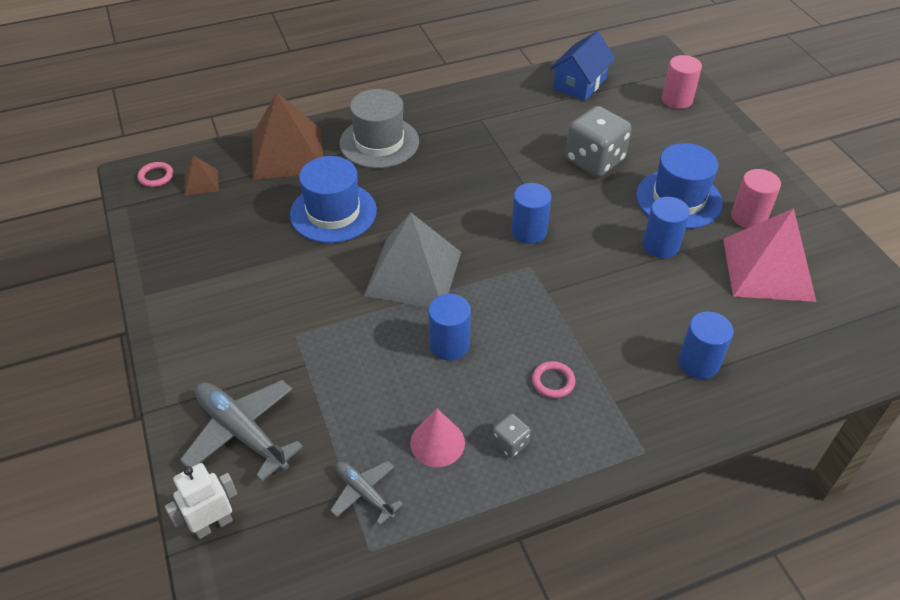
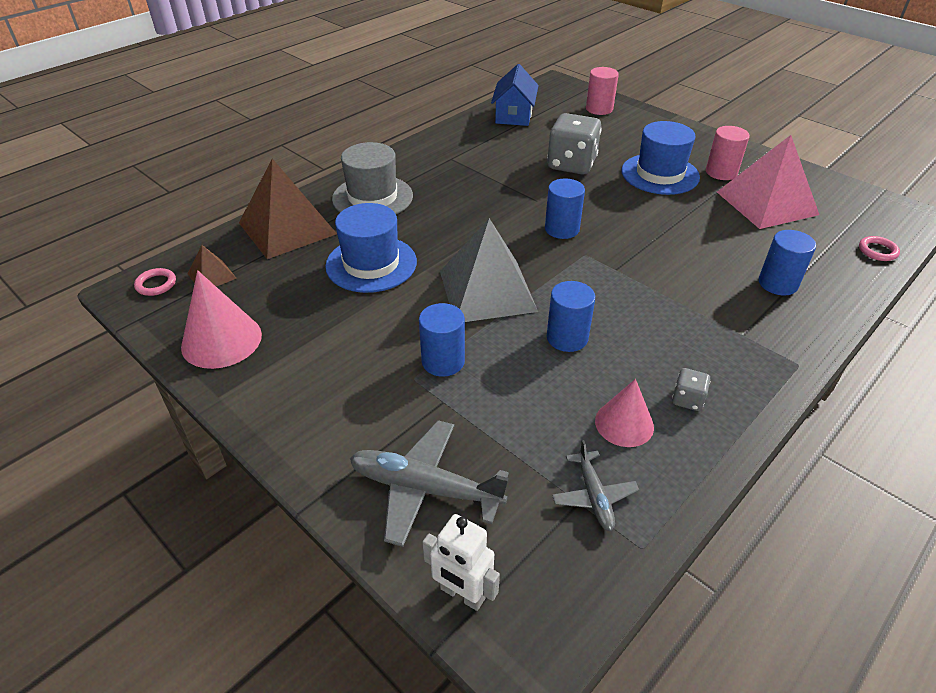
camera: 25 degrees left, 5 degrees down
white robot [165,463,237,539] -> white robot turned 90 degrees counterclockwise [422,514,500,611]
grey plane [330,461,403,525] -> grey plane turned 120 degrees counterclockwise [552,440,639,531]
pink ring [532,361,575,398] -> pink ring moved to [859,236,900,261]
blue cylinder [643,197,690,258] -> blue cylinder moved to [419,303,465,377]
none -> pink cone [181,270,262,369]

